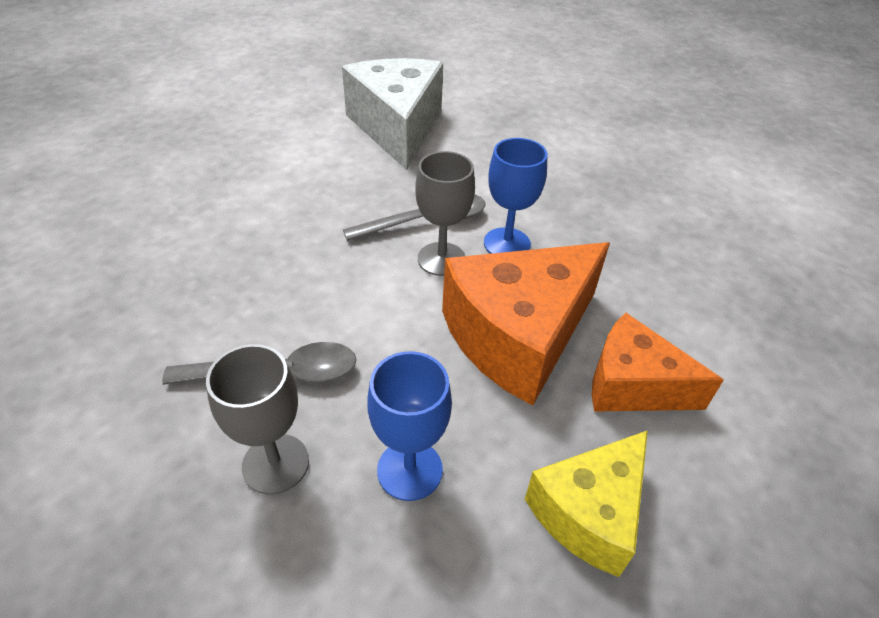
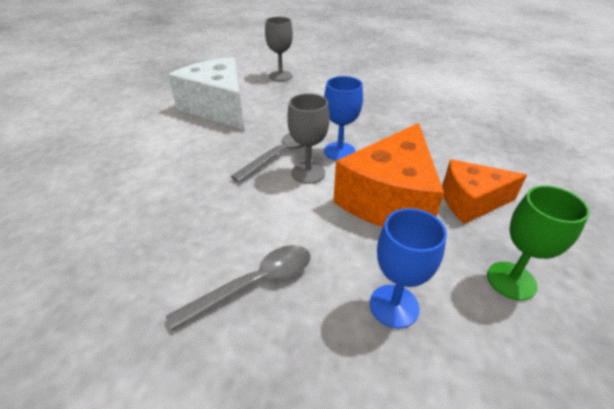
camera: 25 degrees left, 5 degrees down
grey goblet [206,344,309,495] -> grey goblet moved to [265,17,293,81]
yellow cheese [525,430,648,577] -> green goblet [487,185,590,301]

